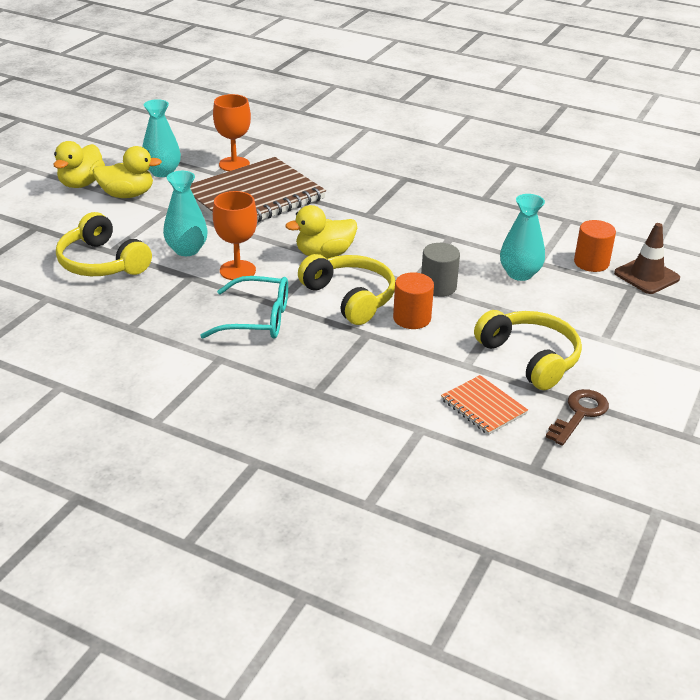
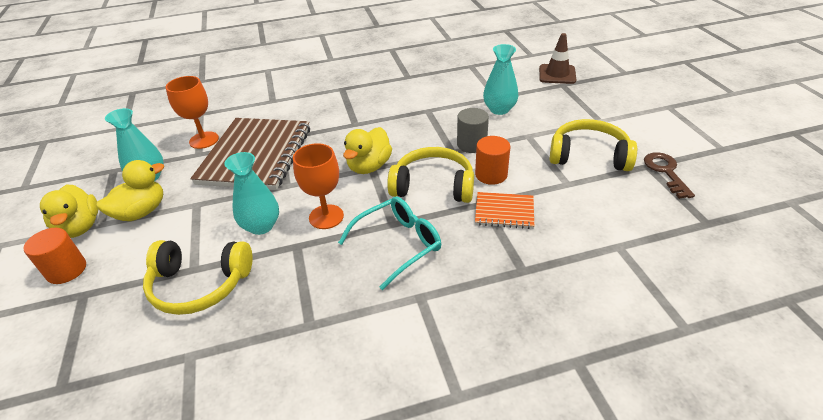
camera: 40 degrees left, 5 degrees up
orange notebook [441,375,528,435] -> orange notebook moved to [475,192,534,229]
orange cylinder [574,220,616,272] -> orange cylinder moved to [24,228,86,284]

